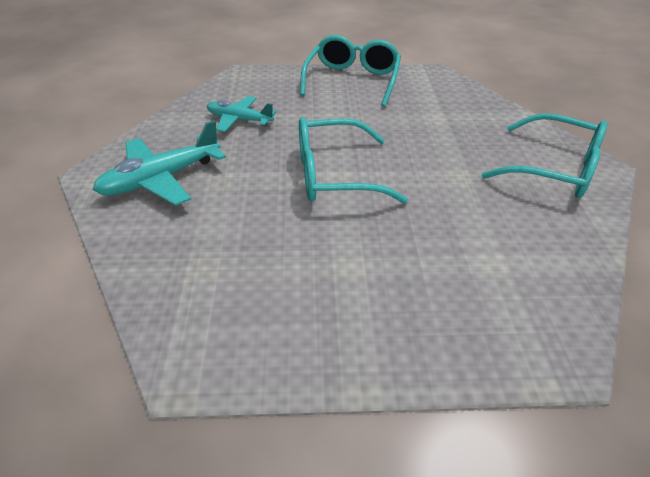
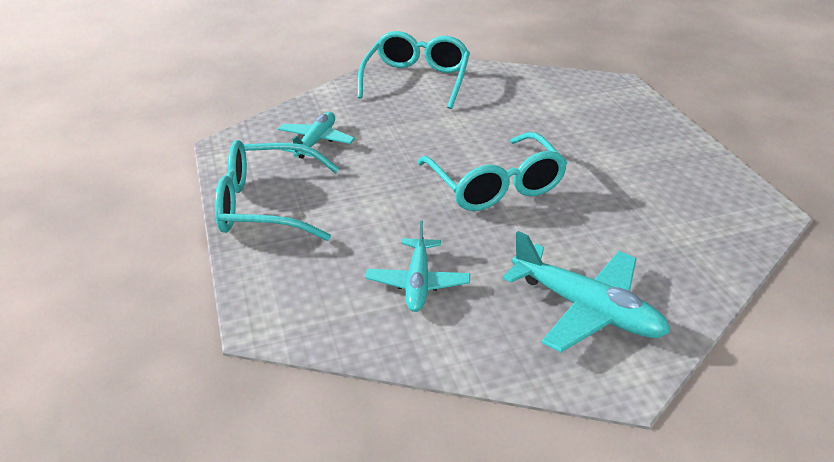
camera: 105 degrees left, 5 degrees down
none -> turquoise plane [278,112,355,159]

